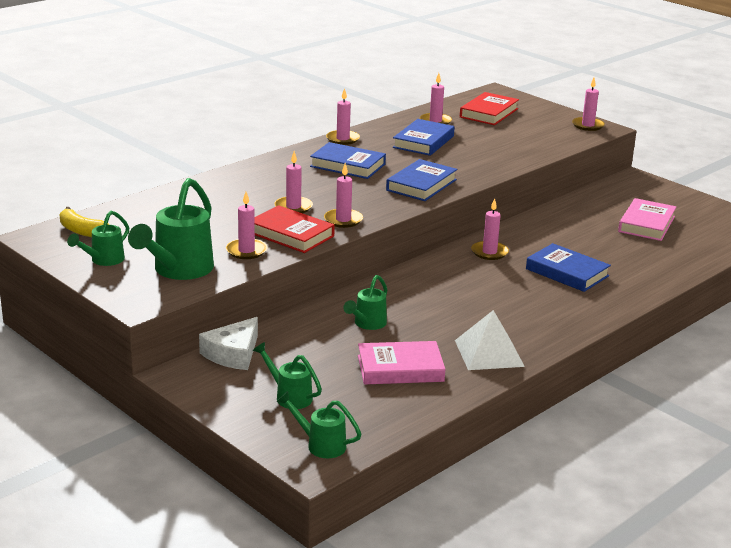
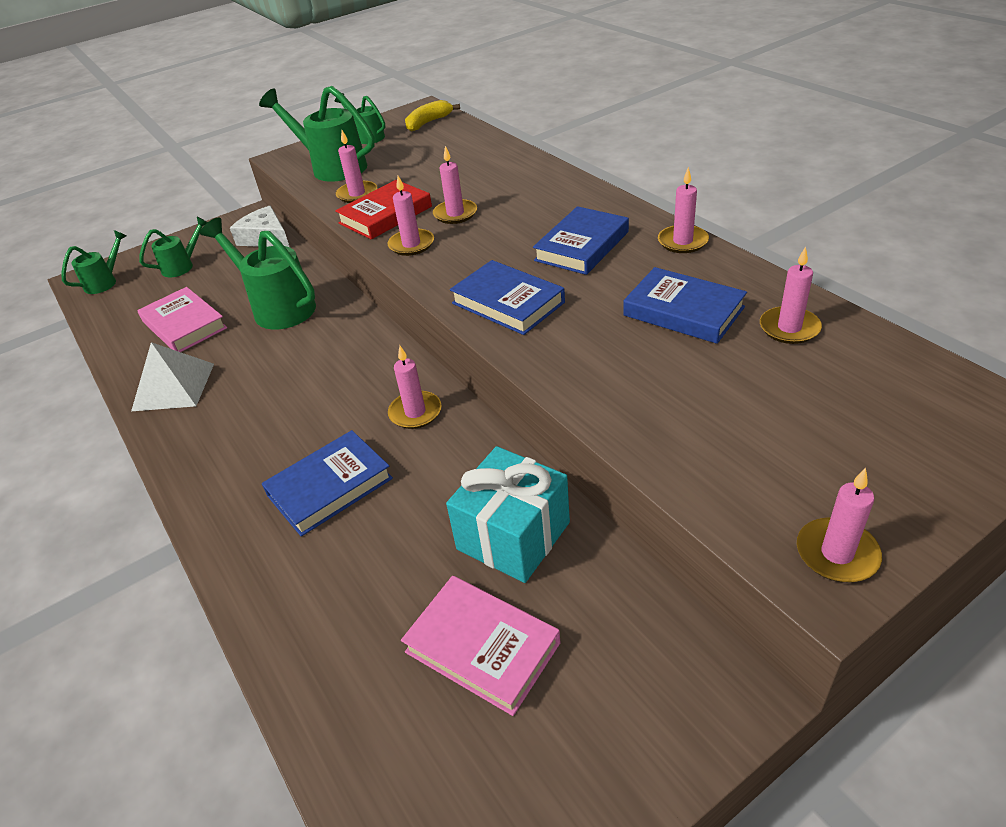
camera: 105 degrees right, 15 degrees up
green watering can [343,275,387,330] -> green watering can [200,218,316,330], size x1.80
pink book [358,341,445,385] -> pink book turned 45 degrees counterclockwise [137,287,227,352]
red book [460,92,519,125] -> none
none -> turquoise gift [446,446,570,583]

